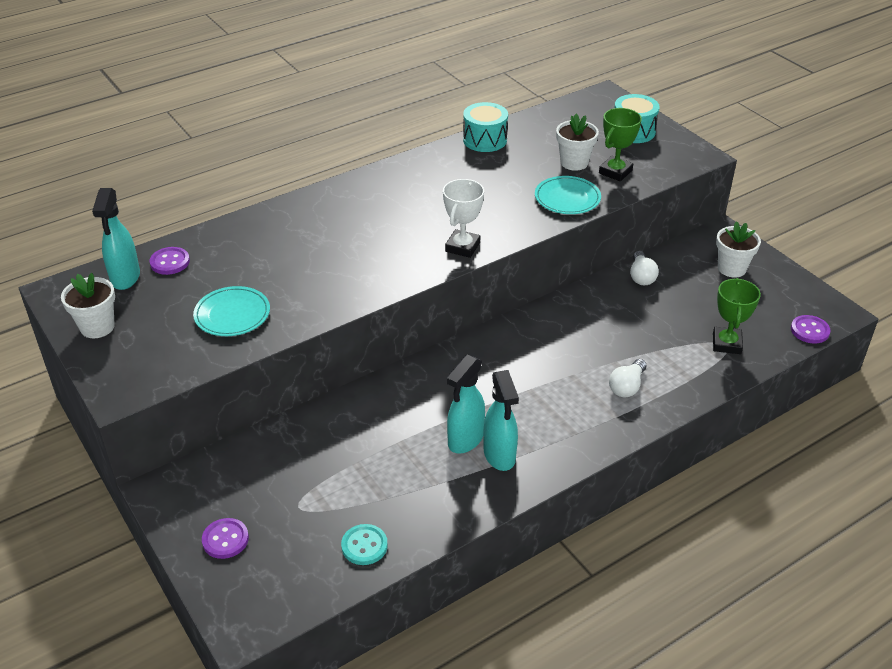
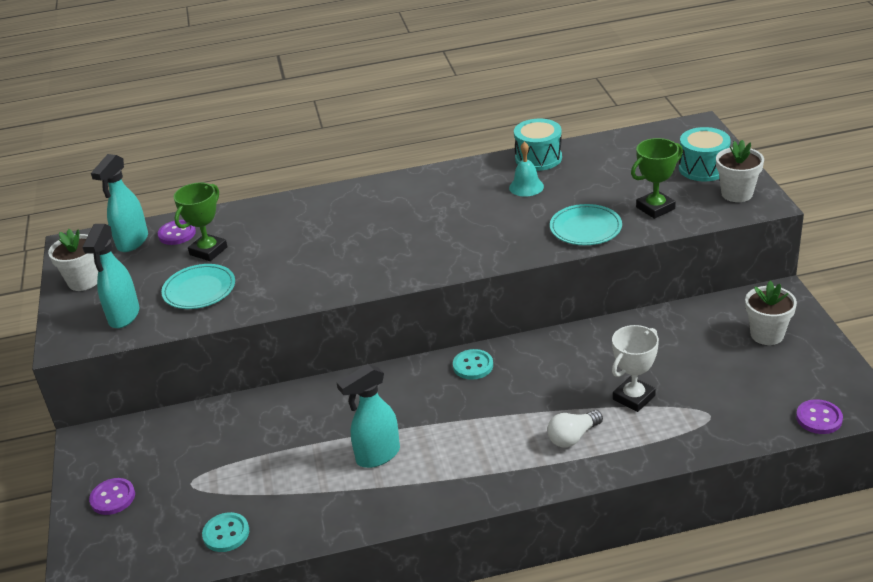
camera: 25 degrees right, 5 degrees down
white trophy [443,179,484,258] -> white trophy moved to [612,325,659,412]
turquoise spray bottle [484,370,519,471] -> turquoise spray bottle moved to [82,224,139,328]
white flower pot [556,114,599,171] -> white flower pot moved to [716,140,764,202]
white light bulb [630,251,659,285] -> none
green trophy [713,278,761,354] -> green trophy moved to [173,182,228,261]
none -> turquoise button [453,349,493,380]
none -> turquoise bell [509,141,544,197]

